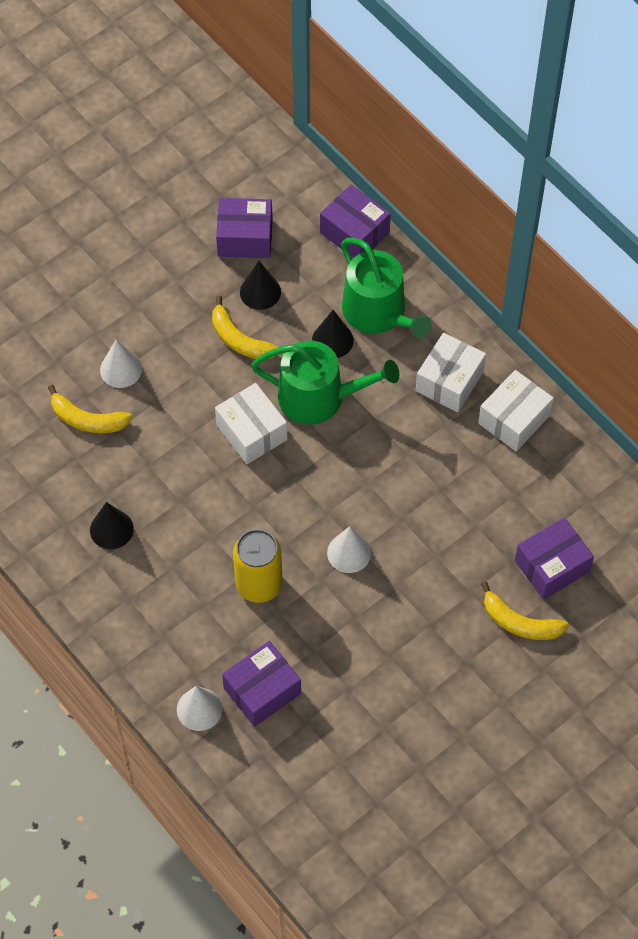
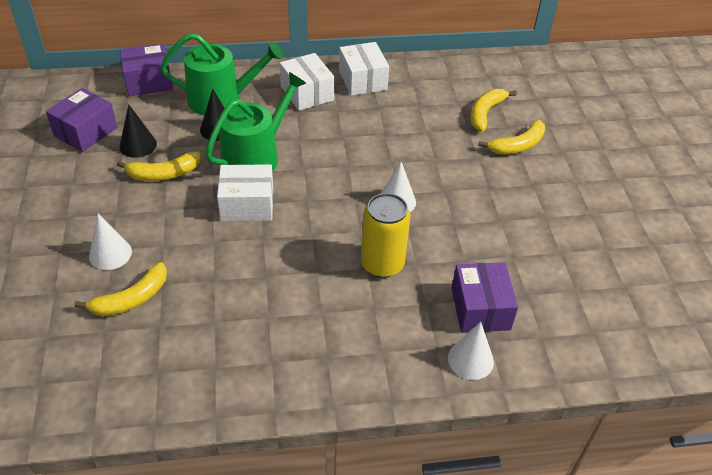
camera: 60 degrees left, 15 degrees down
black cone [90,502,134,549] -> none
purple box [515,517,594,600] -> yellow banana [471,89,517,131]

